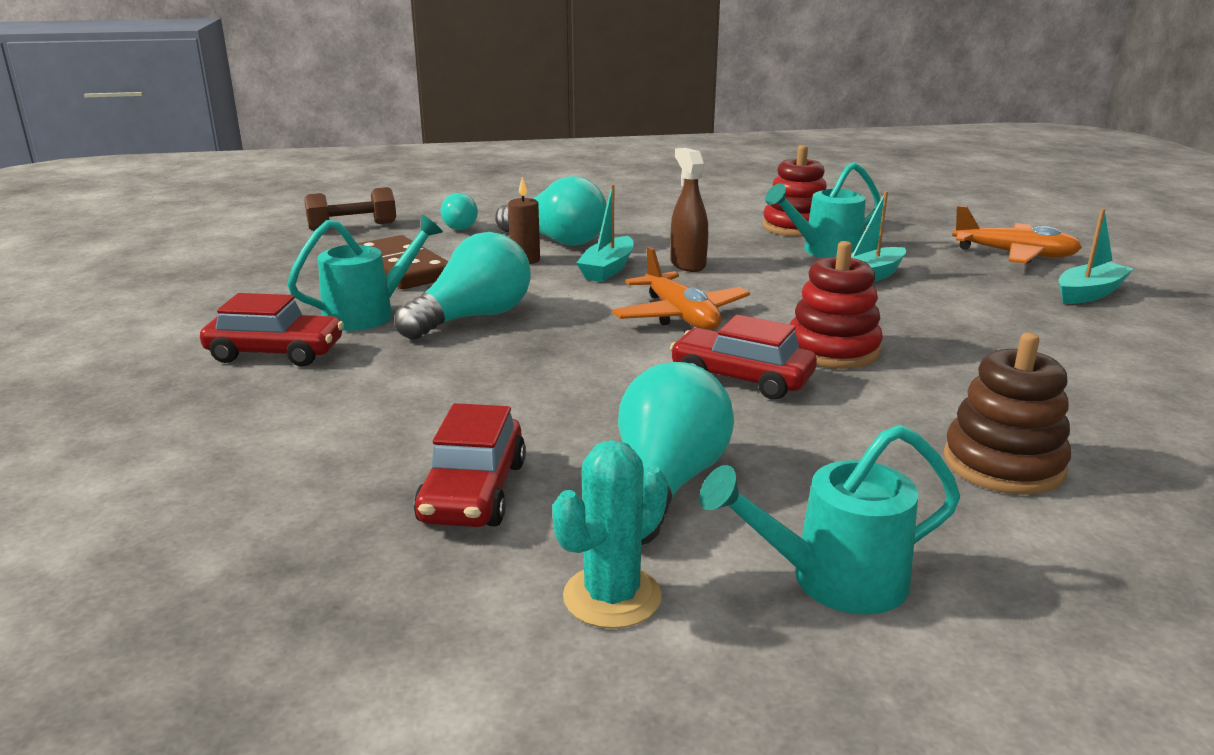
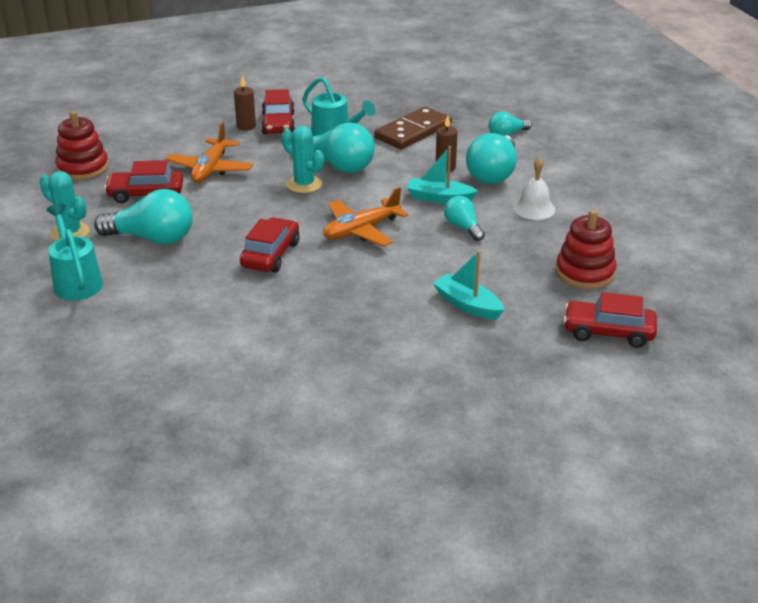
camera: 80 degrees right, 10 degrees up
brown dumbbell [304,187,396,231] -> none
brown spray bottle [671,148,708,272] -> turquoise light bulb [444,196,485,241]
turquoise watering can [765,162,881,258] -> none
red stacking toy [790,241,883,369] -> red stacking toy moved to [55,111,109,180]
brown stacking toy [943,333,1071,495] -> none
orange plane [952,206,1082,264] -> orange plane moved to [166,122,253,183]
turquoise boat [1059,208,1133,304] -> none
none -> brown candle [234,76,256,131]
none -> turquoise cactus [282,126,324,193]
none -> white bell [513,157,555,220]
none -> red car [563,292,657,348]

